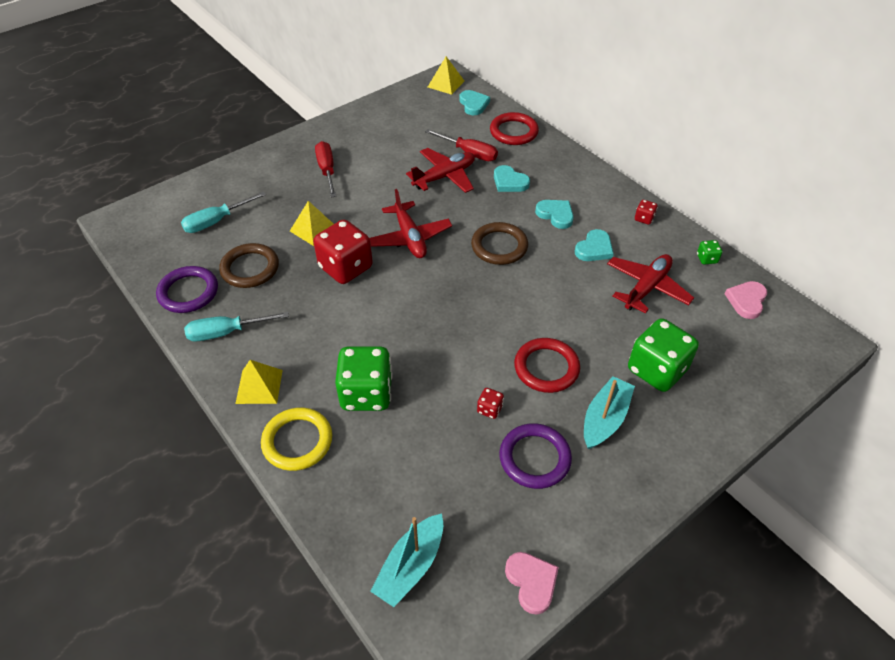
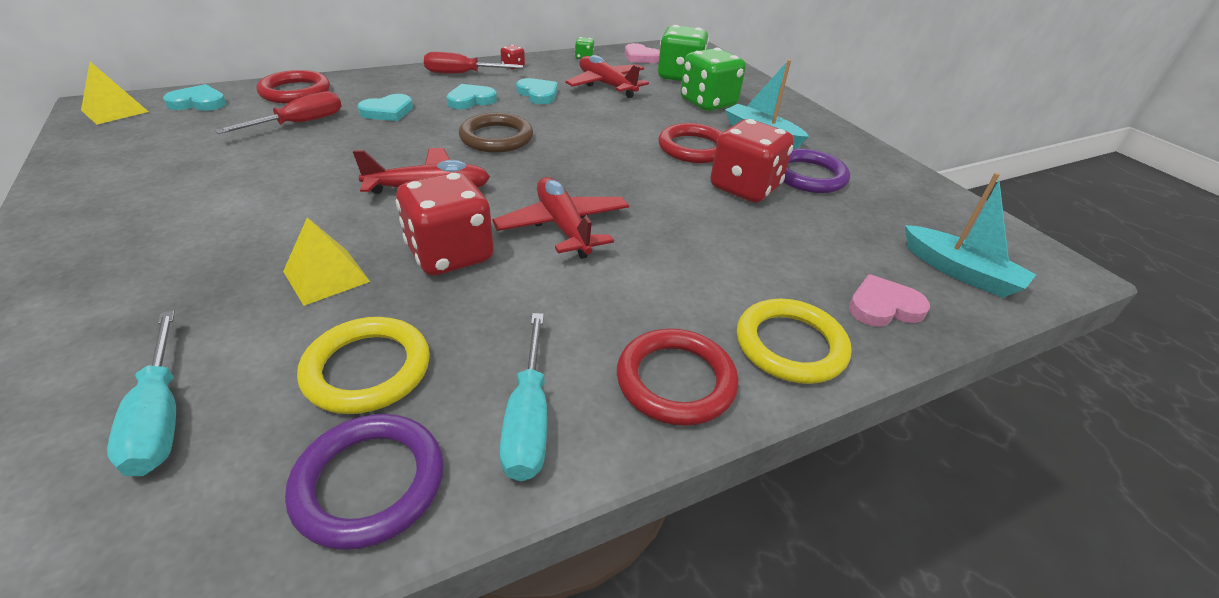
camera: 80 degrees left, 10 degrees down
brown ring [219,243,279,288] -> yellow ring [297,317,430,414]
yellow pyramid [235,360,283,404] -> red ring [617,329,739,426]
red screwdriver [315,141,336,197] -> red screwdriver moved to [424,52,523,74]
green dice [335,346,393,411] -> green dice moved to [658,25,709,81]
red plane [406,148,475,193] -> red plane moved to [492,177,629,259]
red dice [477,388,504,419] -> red dice [710,119,794,203], size x2.34
pink heart [505,552,559,615] -> pink heart moved to [849,274,930,327]

